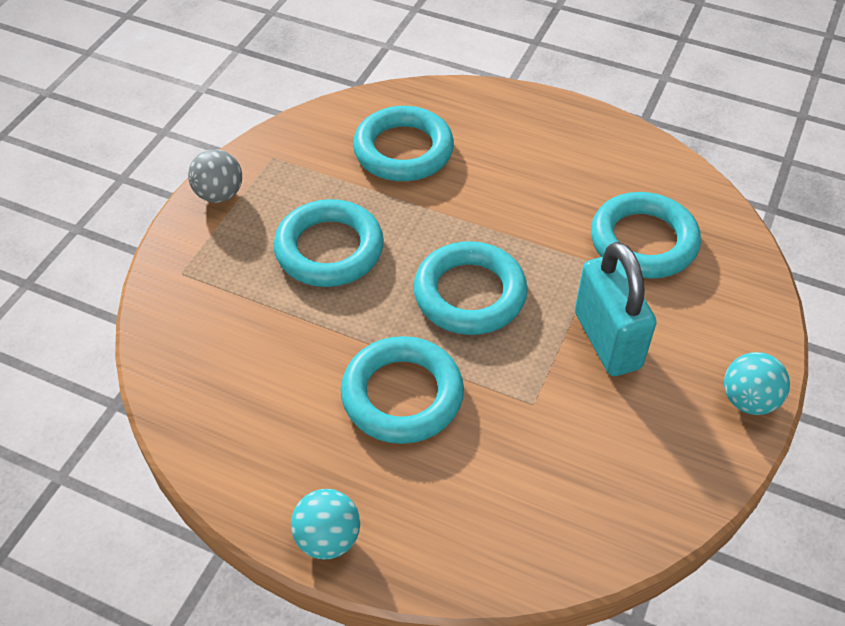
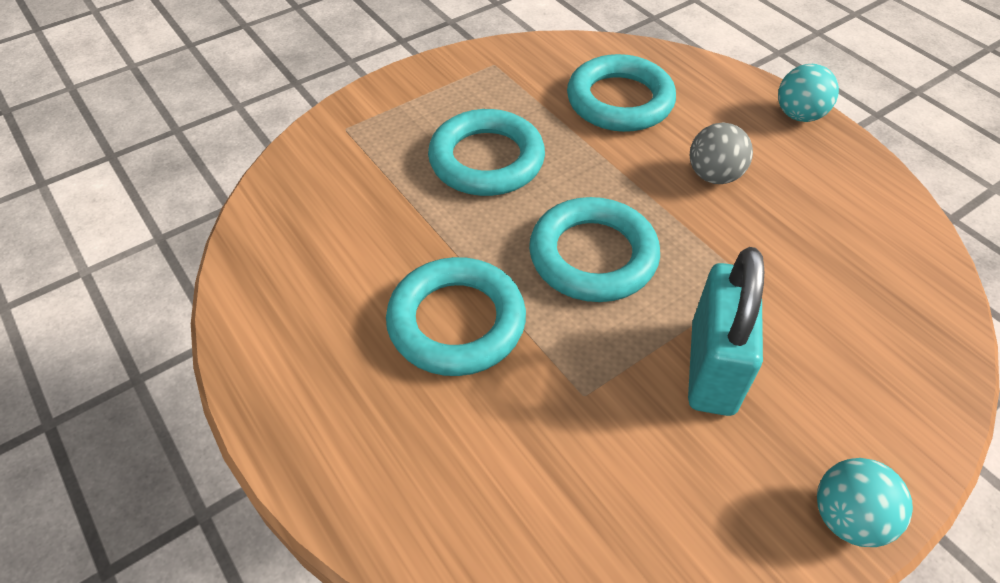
camera: 30 degrees right, 0 degrees up
grey ball [188,149,242,203] -> grey ball moved to [690,123,753,184]
turquoise ball [291,489,360,560] -> turquoise ball moved to [778,64,839,122]
turquoise ring [591,192,701,279] -> none

